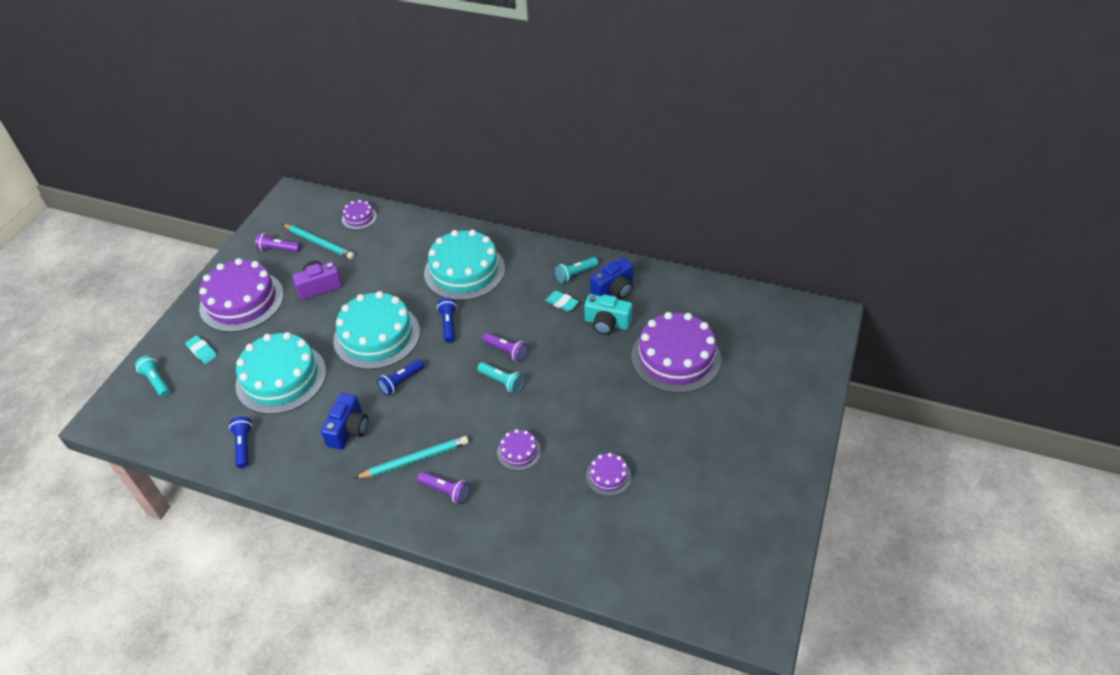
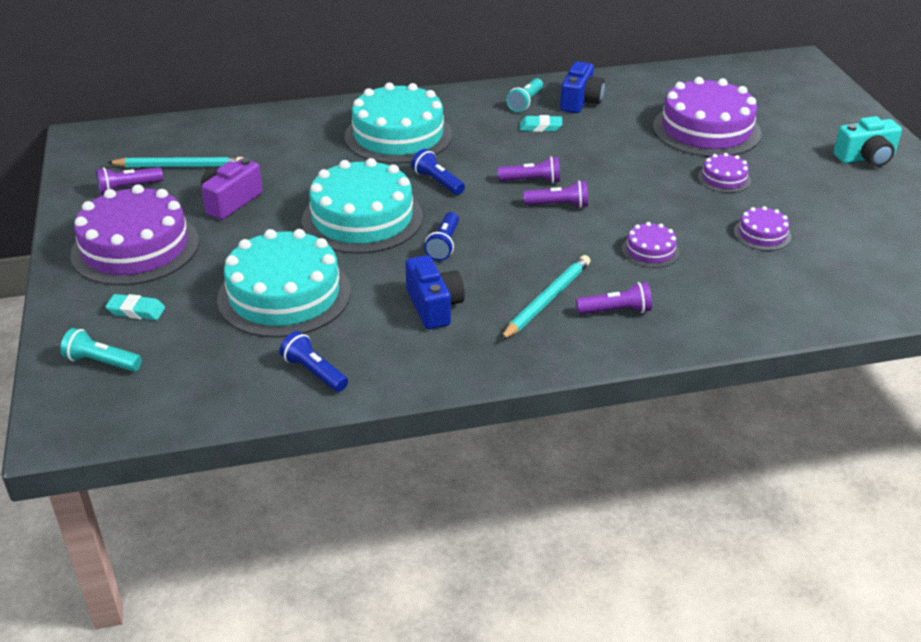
camera: 35 degrees left, 10 degrees down
purple cake [342,200,377,230] -> purple cake moved to [698,153,751,193]
turquoise flashlight [477,362,524,393] -> purple flashlight [523,180,588,208]
turquoise camera [584,294,633,335] -> turquoise camera moved to [833,116,902,167]

